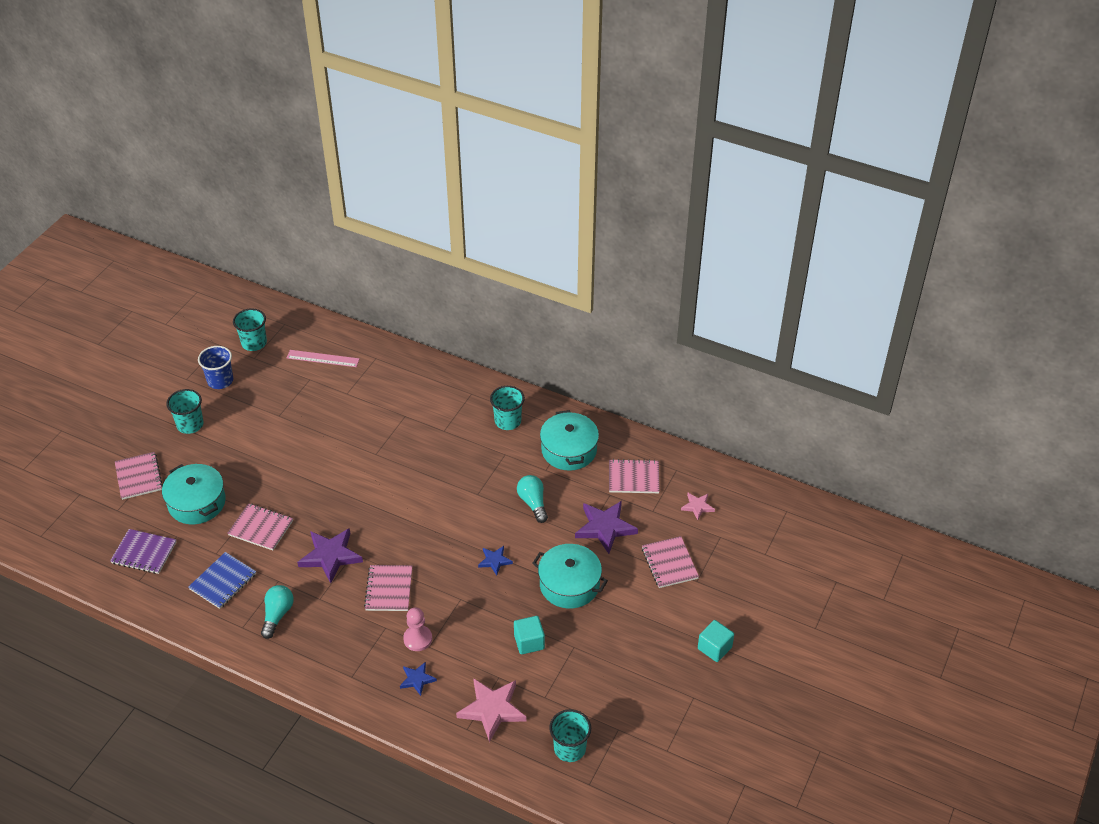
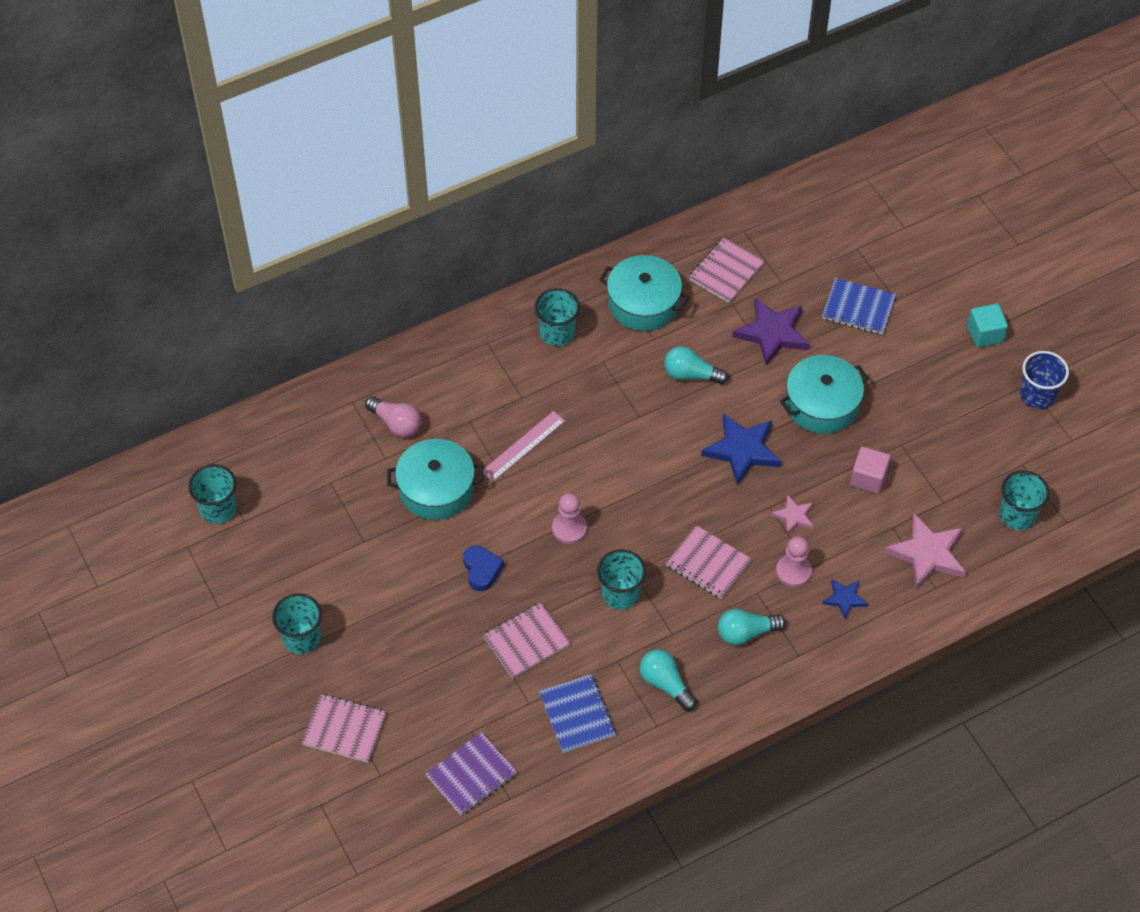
camera: 55 degrees left, 10 degrees up
turquoise pot [162,464,226,524] -> turquoise pot moved to [387,439,483,520]
blue cup [198,346,233,389] -> blue cup moved to [1020,351,1069,409]
pink ruler [287,350,360,367] -> pink ruler moved to [483,411,565,482]
purple star [297,528,363,583] -> turquoise cup [597,549,646,610]
blue star [478,546,513,575] -> blue star [701,413,782,486], size x1.85
turquoise cube [514,616,545,654] -> pink cube [850,447,891,494]
pink notebook [642,536,699,588] -> blue notebook [822,278,896,335]
pink star [681,493,715,520] -> pink star moved to [771,494,814,535]
none -> pink light bulb [365,396,421,438]
none -> blue heart [463,545,504,591]
none -> pink pawn [552,493,587,544]
none -> turquoise light bulb [718,609,786,645]

